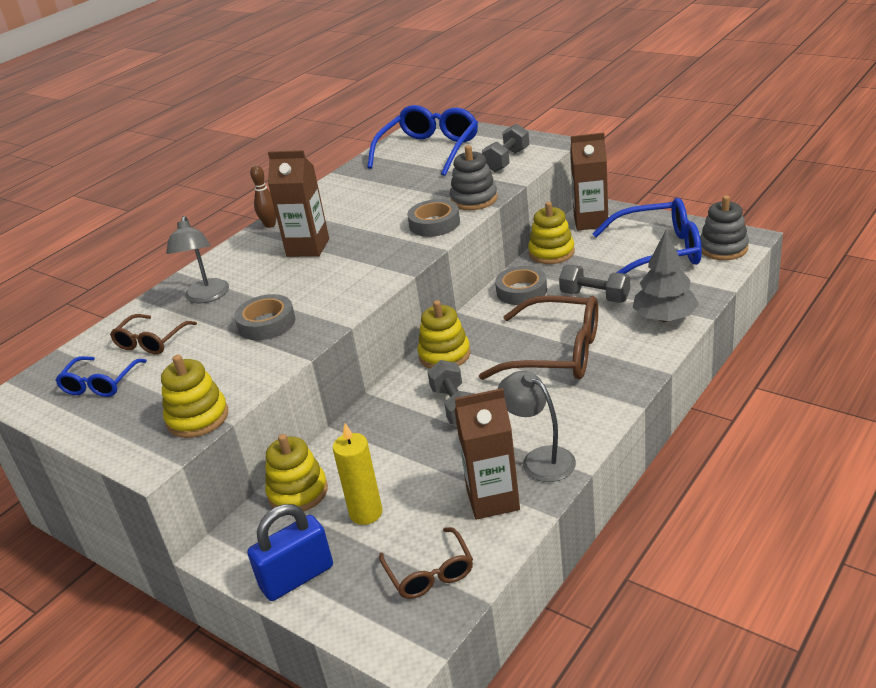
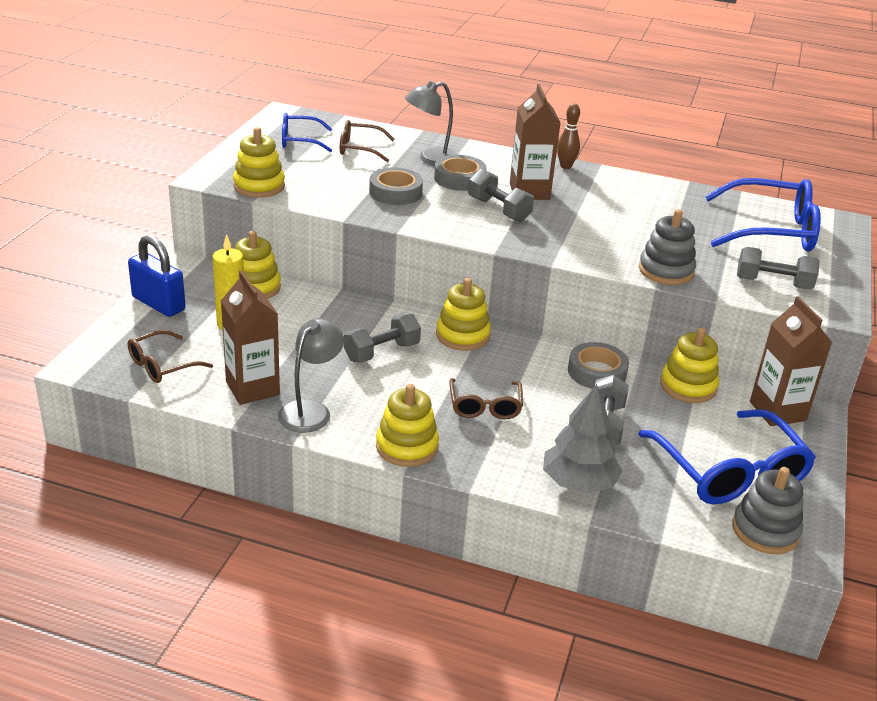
camera: 65 degrees right, 0 degrees up
grey tape [407,199,460,237] -> grey tape moved to [434,155,486,191]
brown glasses [479,295,598,380] -> brown glasses [449,378,523,419], size x0.55
none -> yellow stacking toy [376,384,439,467]
none -> grey dumbbell [468,169,534,222]

